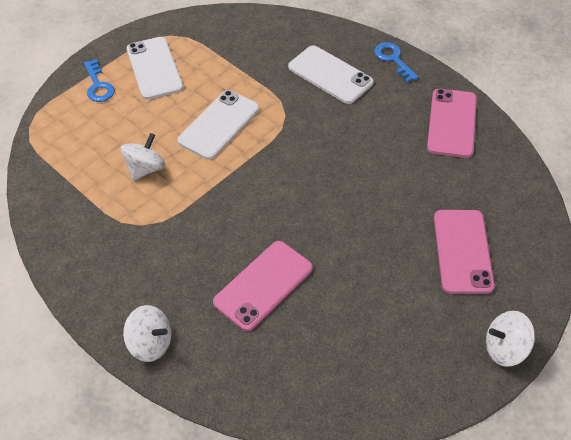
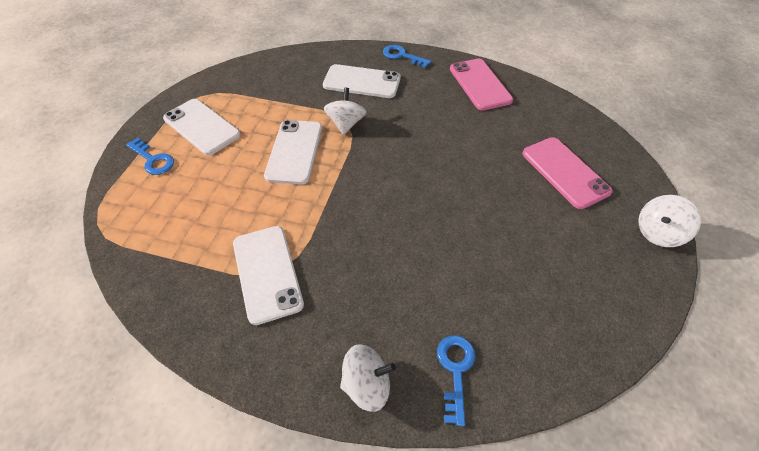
camera: 30 degrees left, 0 degrees up
white spinning top [120,133,165,181] -> white spinning top moved to [324,88,367,135]
pink phone [213,241,313,331] -> none
none -> white phone [233,226,304,325]
none -> blue key [437,335,476,426]

